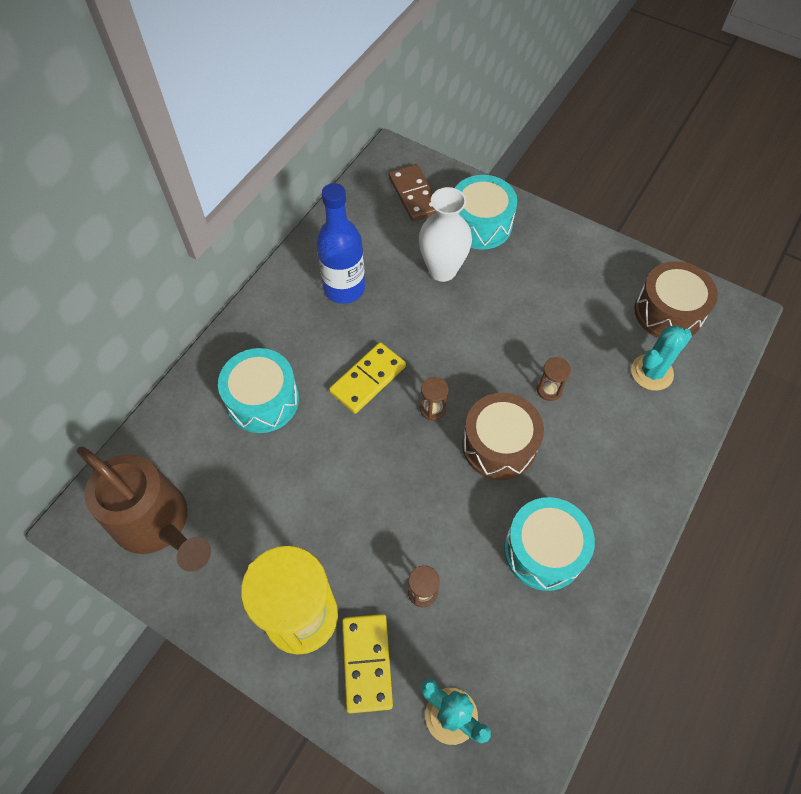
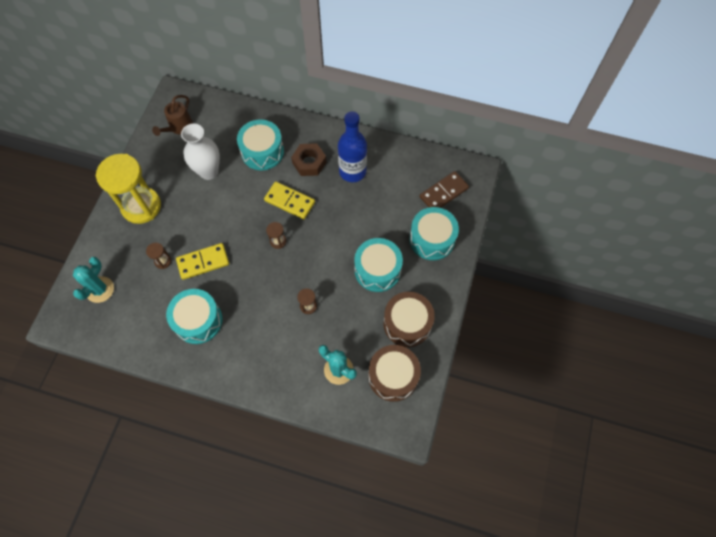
camera: 75 degrees right, 5 degrees up
brown watering can [77,447,211,572] -> brown watering can [152,95,193,136], size x0.56
yellow domino [342,614,393,713] -> yellow domino moved to [176,243,229,280]
white vase [419,187,472,282] -> white vase moved to [181,123,220,180]
brown drum [462,393,544,480] -> brown drum moved to [383,292,435,347]
none -> brown nut [291,143,327,176]
none -> turquoise drum [354,238,403,292]

